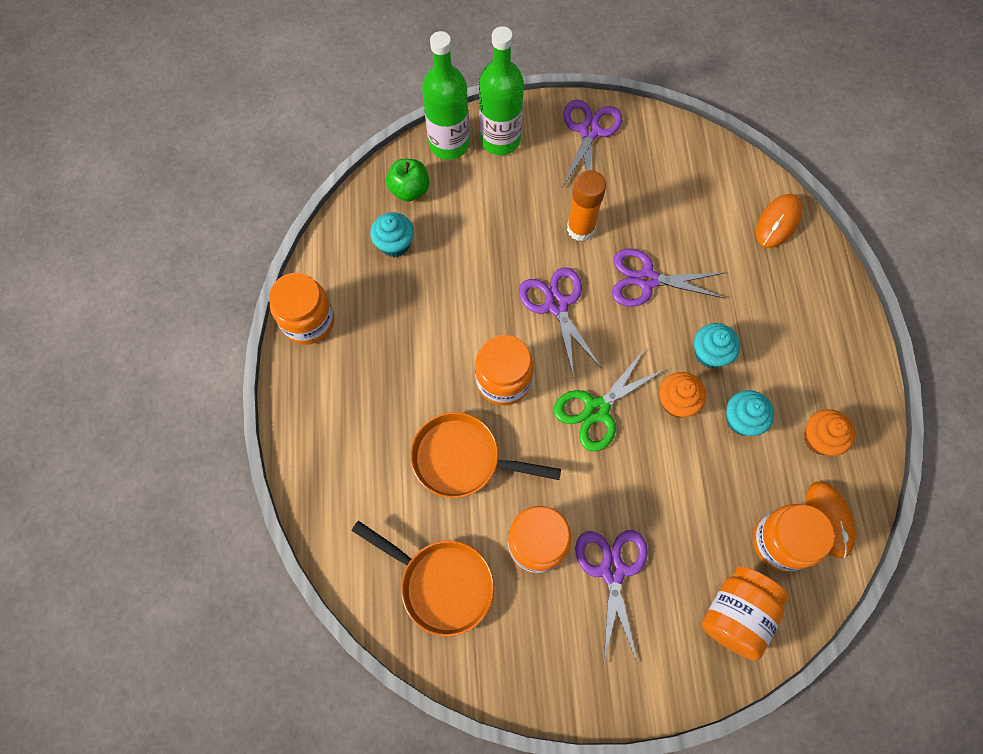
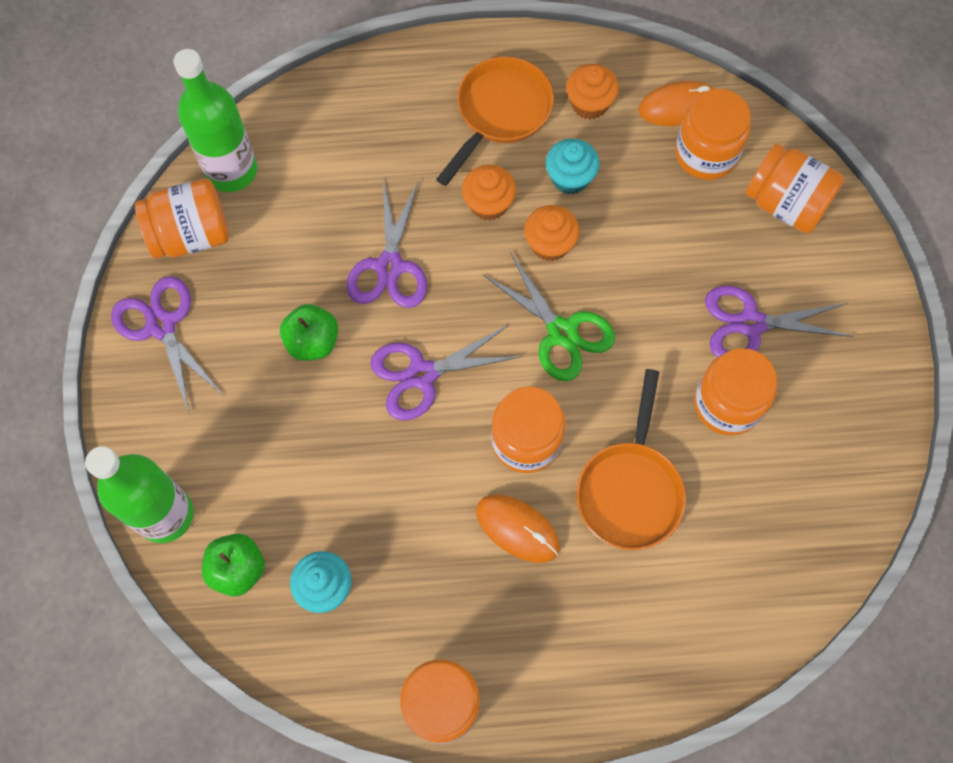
camera: 90 degrees left, 0 degrees up
orange pan [351,521,494,637] -> orange pan moved to [436,57,554,186]
green bottle [479,26,524,155] -> green bottle moved to [174,49,257,192]
purple scissors [562,100,623,187] -> purple scissors turned 45 degrees clockwise [111,276,223,413]
orange glue stick [567,170,606,241] -> green apple [280,304,338,361]
turquoise cupcake [694,323,740,368] -> orange cupcake [462,165,516,221]
orange mouse [756,194,803,248] -> orange mouse moved to [476,495,560,563]
none -> orange jar [135,178,229,259]

